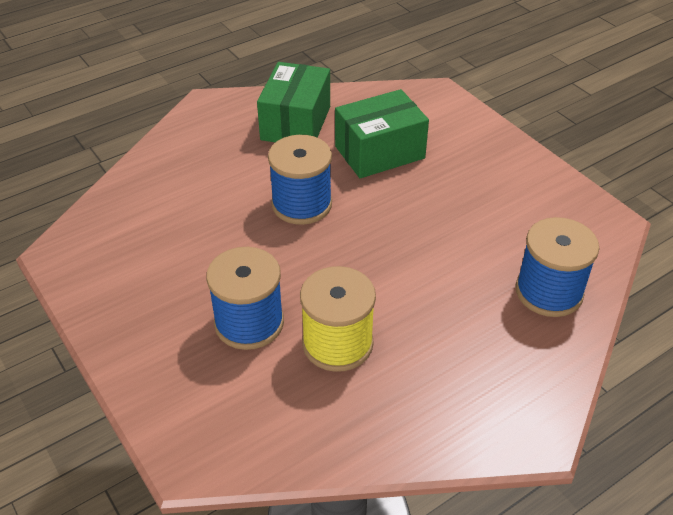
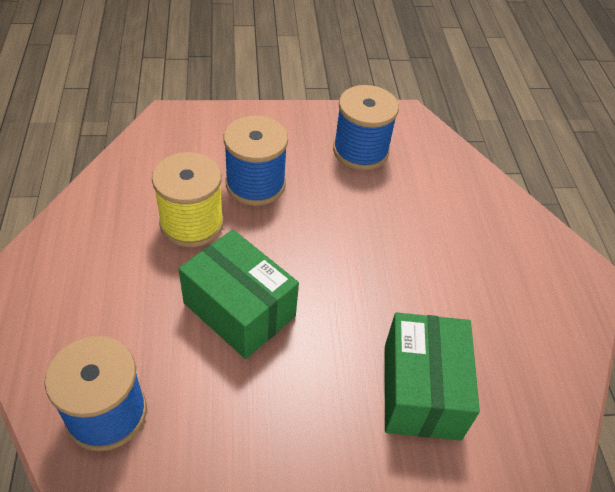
camera: 115 degrees right, 5 degrees up
green box [257,62,330,142] -> green box moved to [179,229,299,359]
blue spool [268,135,332,225] -> blue spool moved to [333,85,399,170]

